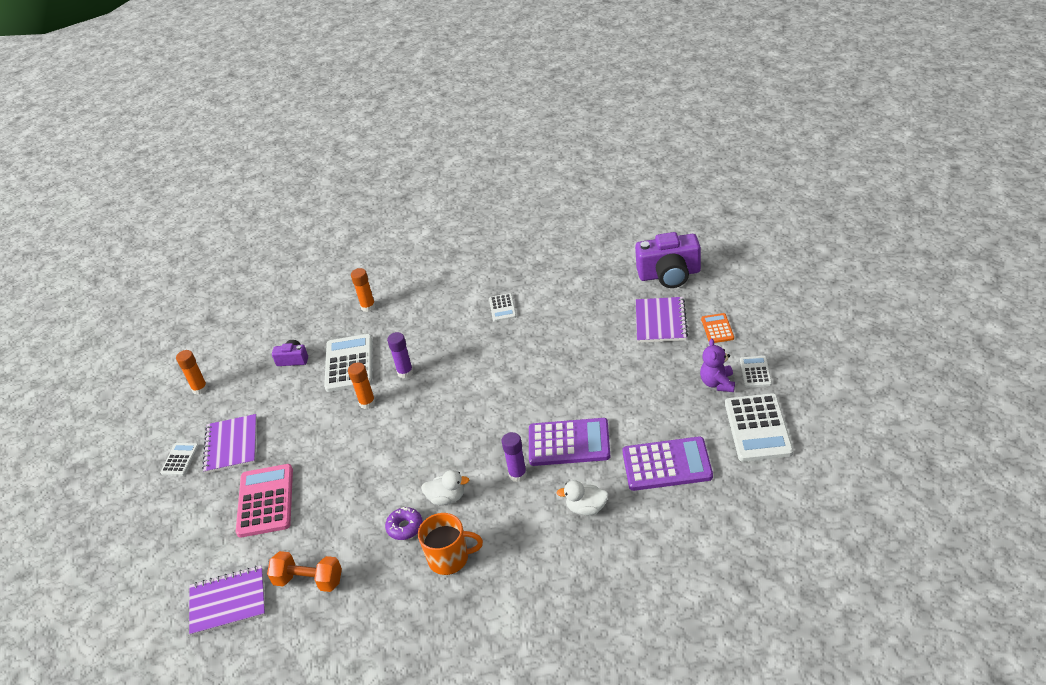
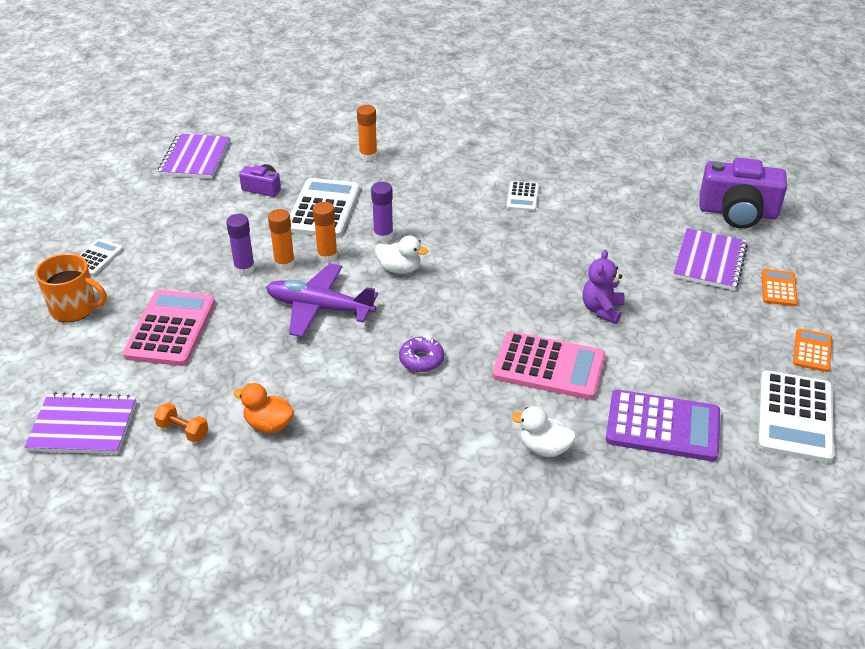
camera: 10 degrees right, 0 degrees up
orange glue stick [176,350,208,395] -> orange glue stick moved to [268,209,295,270]
purple notebook [202,414,257,474] -> purple notebook moved to [158,134,230,179]
orange dumbbell [267,551,342,592] -> orange dumbbell [154,403,209,442], size x0.61
purple donut [385,507,423,540] -> purple donut moved to [399,336,444,372]
orange mug [418,513,483,575] -> orange mug moved to [35,253,107,322]
white duck [421,470,469,505] -> white duck moved to [375,235,428,274]
purple glue stick [502,432,527,482] -> purple glue stick moved to [226,214,255,276]
purple calculator [529,418,610,466] -> pink calculator [493,331,605,400]
purple teddy bear [700,338,735,392] -> purple teddy bear moved to [582,250,625,324]
white calculator [740,356,772,388] -> orange calculator [793,328,832,372]
none -> orange duck [233,383,294,433]
none -> purple plane [266,263,378,337]

